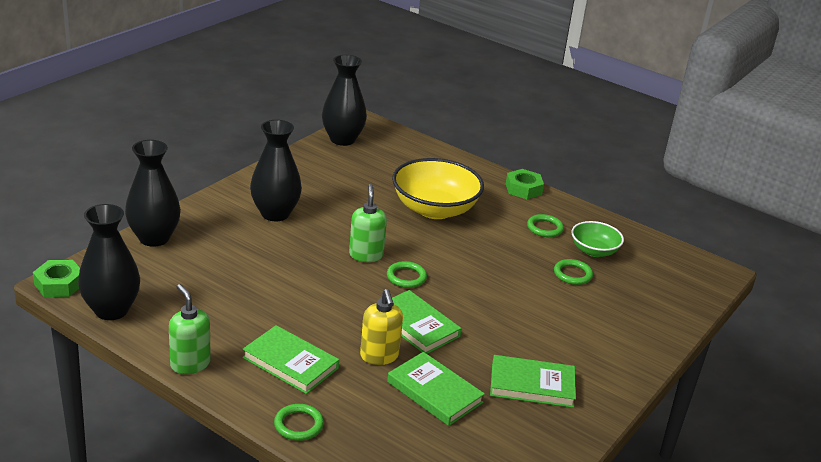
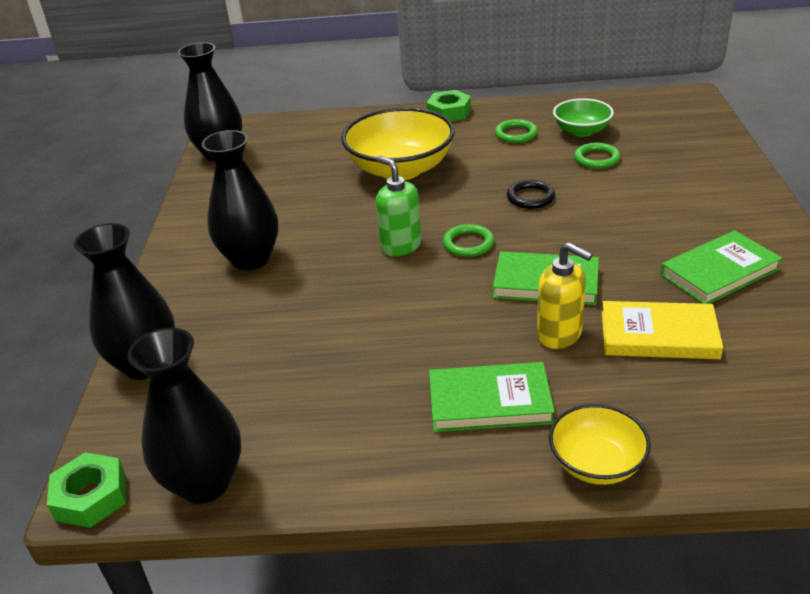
camera: 30 degrees left, 5 degrees up
green soap dispenser [169,284,211,374] -> none
green ring [274,404,324,441] -> yellow bowl [549,404,651,485]
green book [387,352,485,426] -> yellow book [602,301,723,359]
none -> black ring [507,180,555,209]

